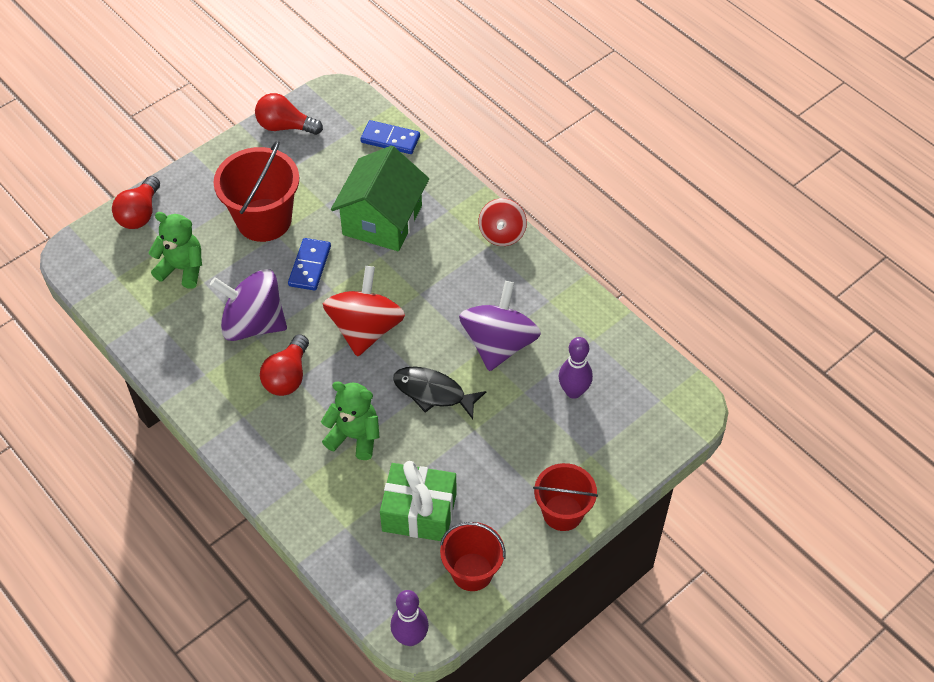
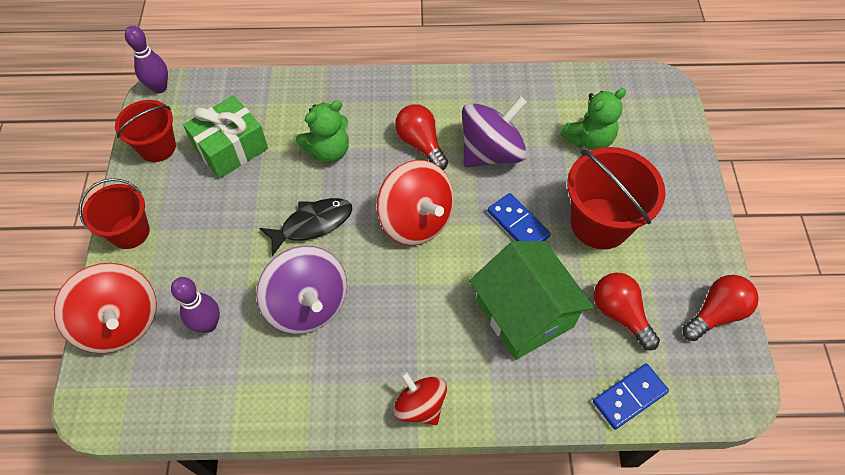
camera: 130 degrees right, 5 degrees up
red light bulb [112,176,160,229] -> red light bulb moved to [594,273,660,350]
none -> red spinning top [54,263,156,353]

